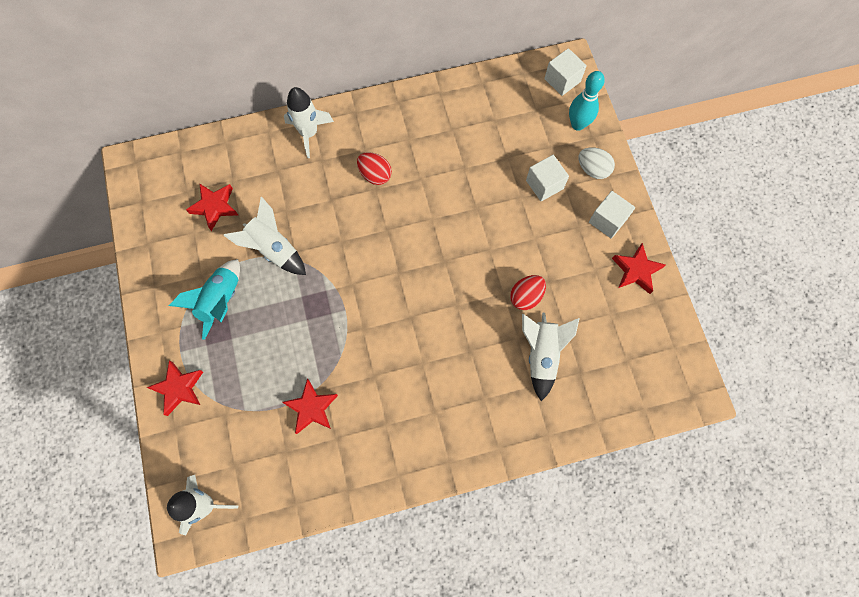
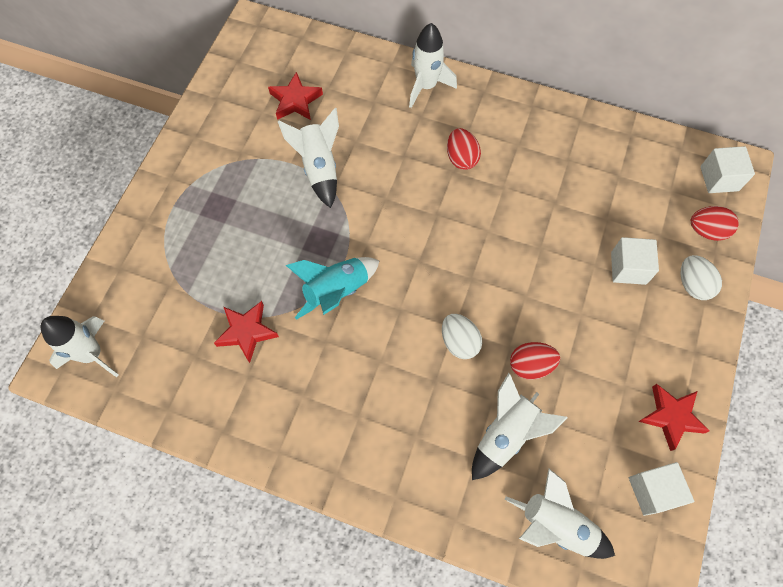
camera: 35 degrees right, 5 degrees down
red star [147,360,203,416] -> none
turquoise rocket [169,259,240,340] -> turquoise rocket moved to [285,257,379,320]
turquoise bowling pin [569,71,605,131] -> red egg [691,206,739,241]
white cube [589,191,635,239] -> white cube moved to [629,462,694,516]
none -> white egg [442,314,482,359]
none -> white rocket [504,468,615,559]

